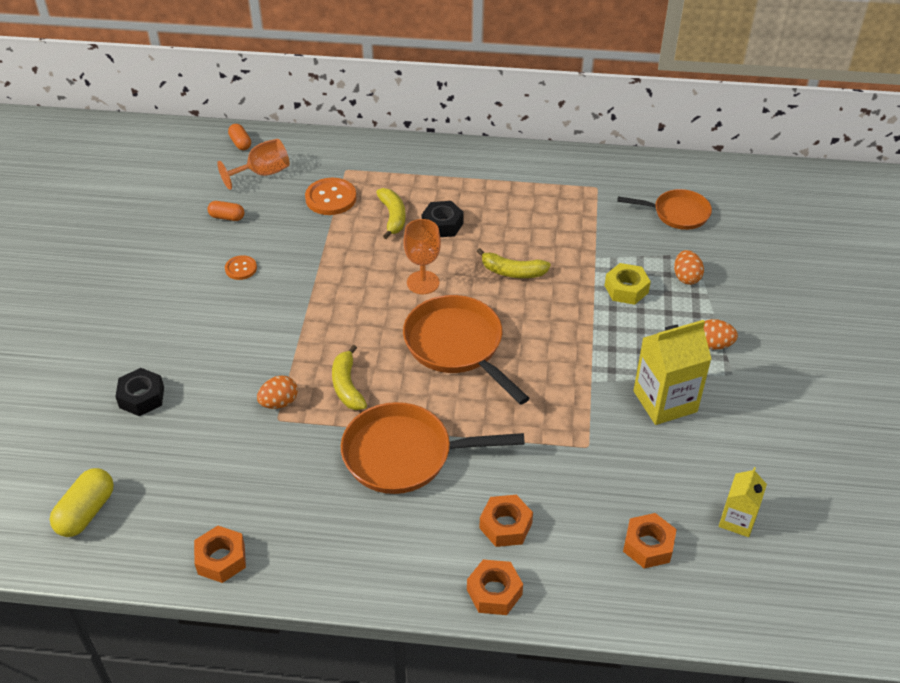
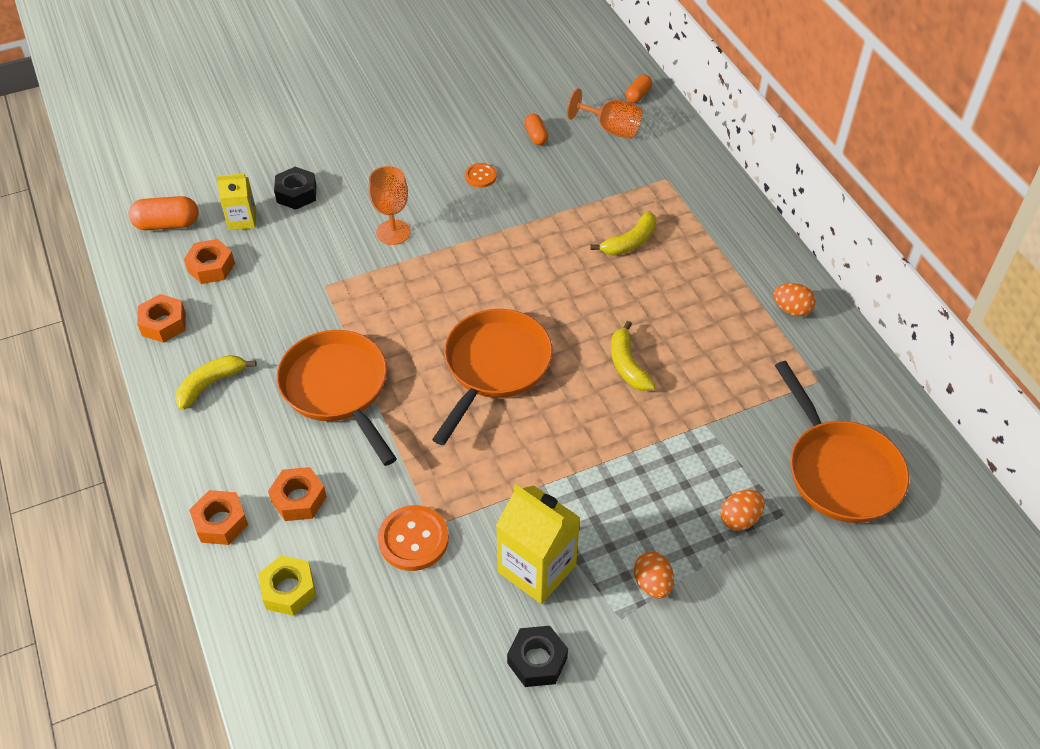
camera: 60 degrees right, 5 degrees up
yellow capsule [50,468,114,537] -> orange capsule [129,196,199,230]
orange egg [257,376,298,409] -> orange egg moved to [774,283,816,317]
orange button [305,178,356,215] -> orange button moved to [378,505,449,571]
yellow banana [332,345,367,410] -> yellow banana moved to [175,355,257,410]
orange goblet [403,219,441,294] -> orange goblet moved to [369,166,411,245]
black nut [422,201,464,237] -> black nut moved to [507,626,568,687]
yellow nut [605,263,651,305] -> yellow nut moved to [258,555,316,616]
orange pan [617,189,712,230] -> orange pan [775,361,909,523], size x1.59
orange nut [623,513,677,569] -> orange nut moved to [184,239,235,284]
yellow carton [719,467,767,537] -> yellow carton moved to [217,174,256,230]

